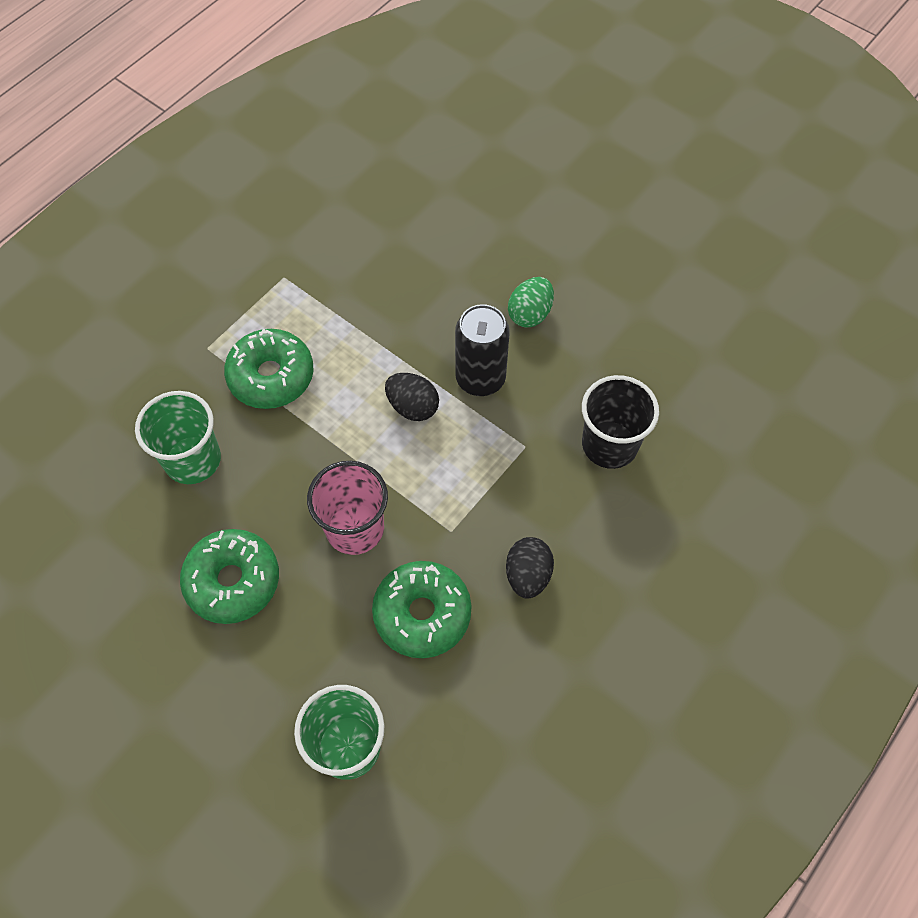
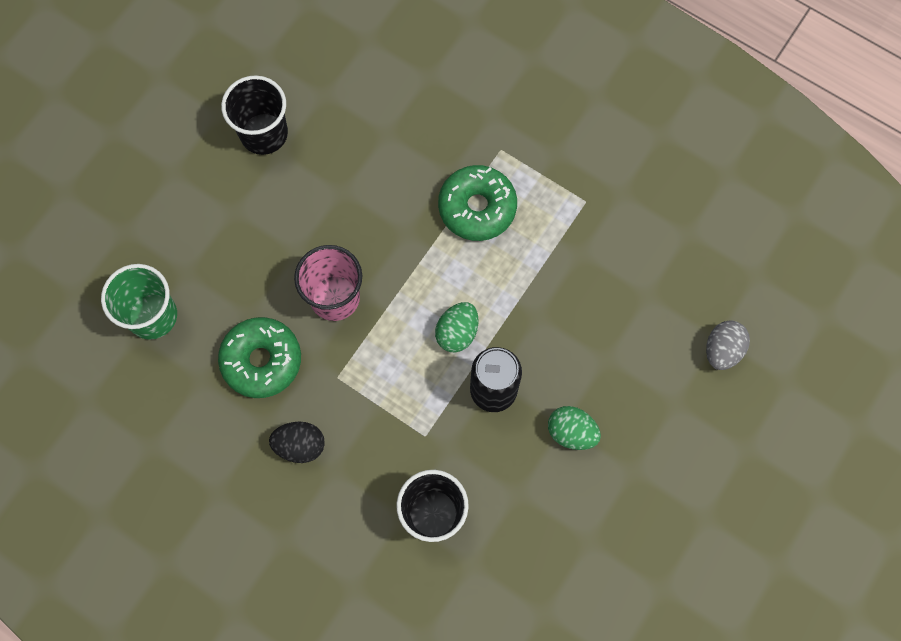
camera: 85 degrees right, 10 degrees up
green cup [135,391,221,484] -> none
green donut [180,529,279,624] -> none
black egg [385,373,439,421] -> green egg [435,302,478,353]
none -> black cup [221,75,288,155]
none -> grey egg [706,320,750,370]

